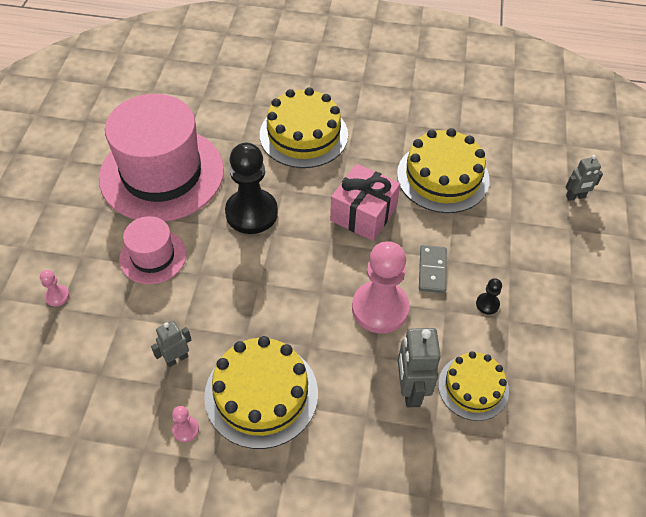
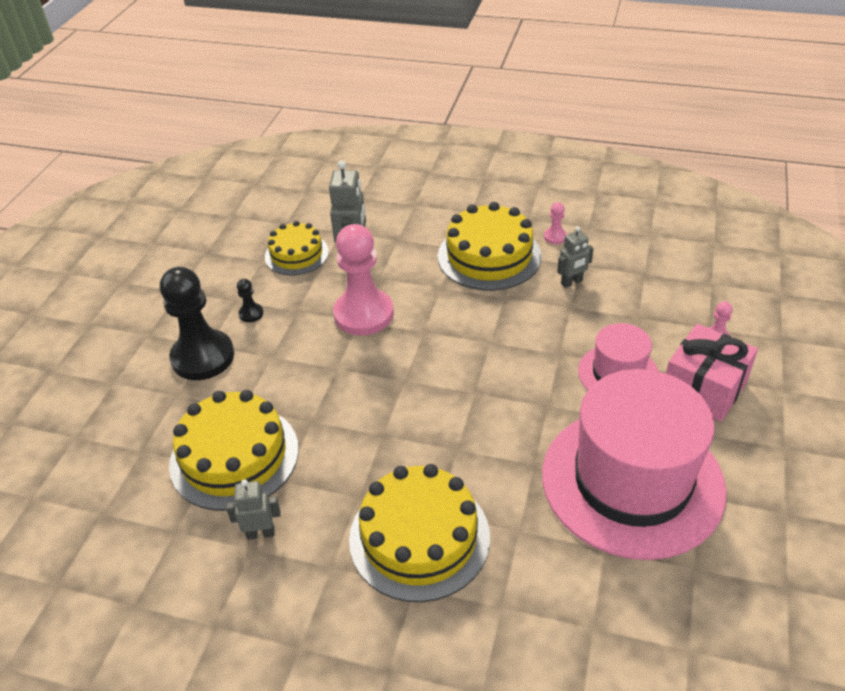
camera: 170 degrees left, 10 degrees down
black pawn [225,143,278,234] -> black pawn moved to [160,267,234,380]
pink gift [330,164,400,241] -> pink gift moved to [666,324,758,422]
grey domino [419,245,447,293] -> none
grey robot [566,155,603,201] -> grey robot moved to [226,479,281,540]

